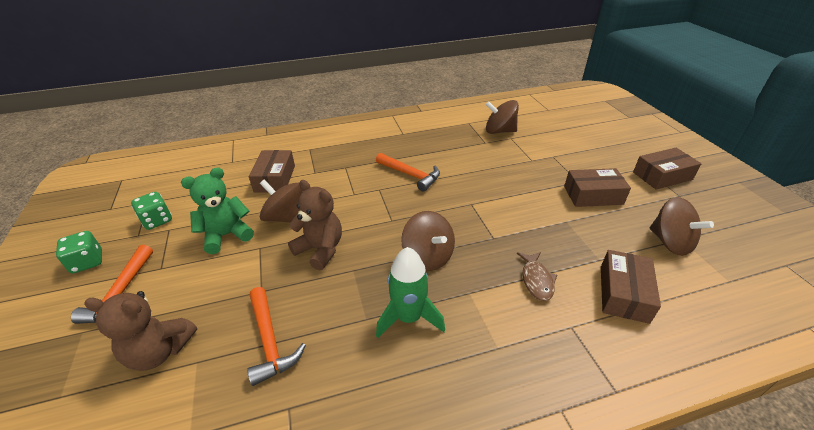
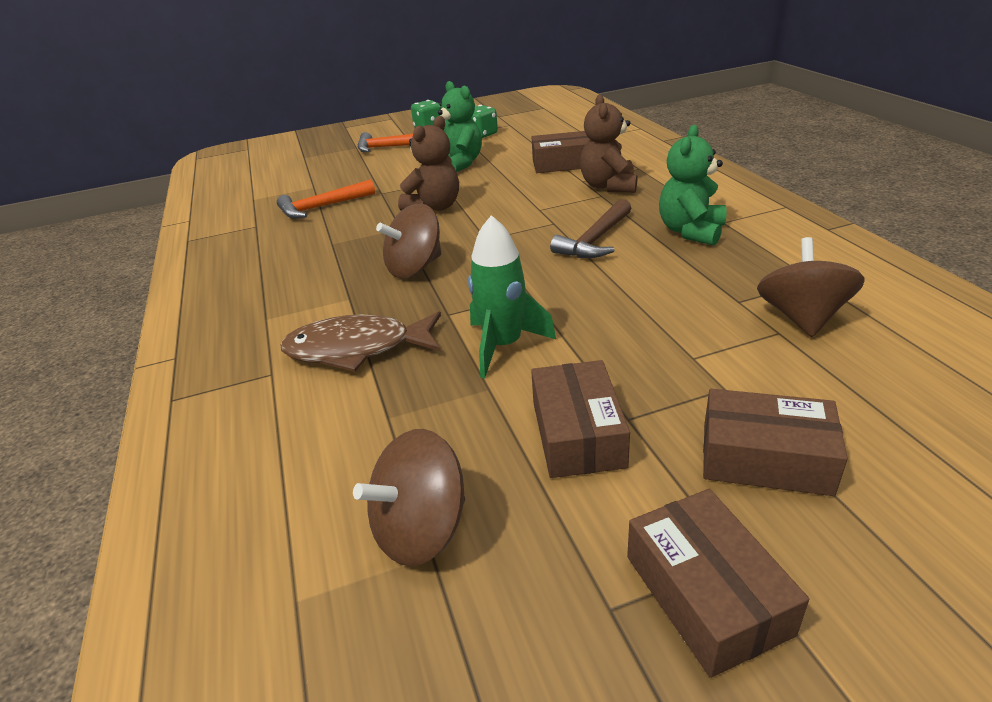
camera: 90 degrees right, 5 degrees down
brown teddy bear [84,291,197,371] -> brown teddy bear moved to [580,94,637,193]
brown spinning top [260,180,303,222] -> none
orange hammer [376,153,440,192] -> brown hammer [550,199,631,258]
green rocket [376,247,445,338] -> green rocket moved to [468,215,556,378]
brown fish [517,252,557,301] -> brown fish [281,311,441,372], size x1.69
brown box [601,250,661,324] -> brown box moved to [703,389,848,496]
none -> green teddy bear [659,125,727,246]

